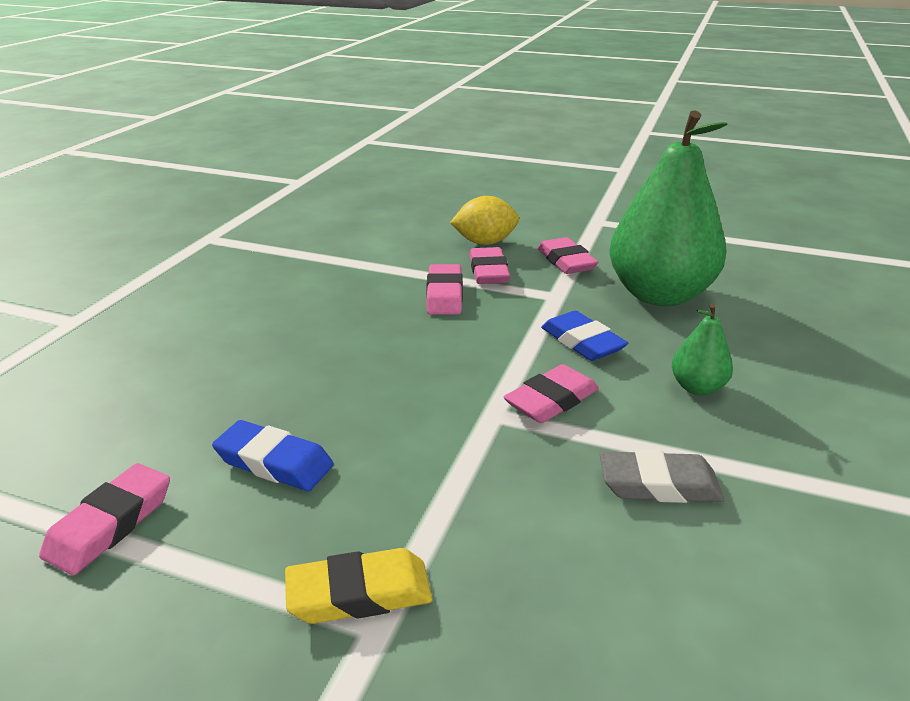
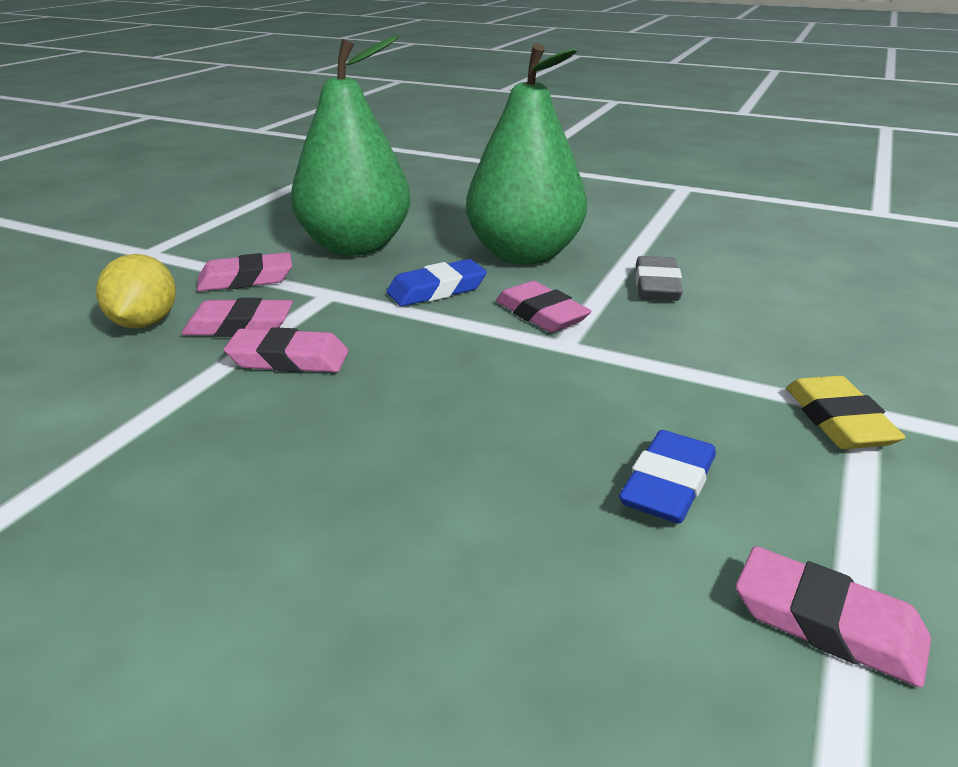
camera: 85 degrees left, 0 degrees up
green pear [672,303,733,395] -> green pear [466,44,587,265], size x2.32

